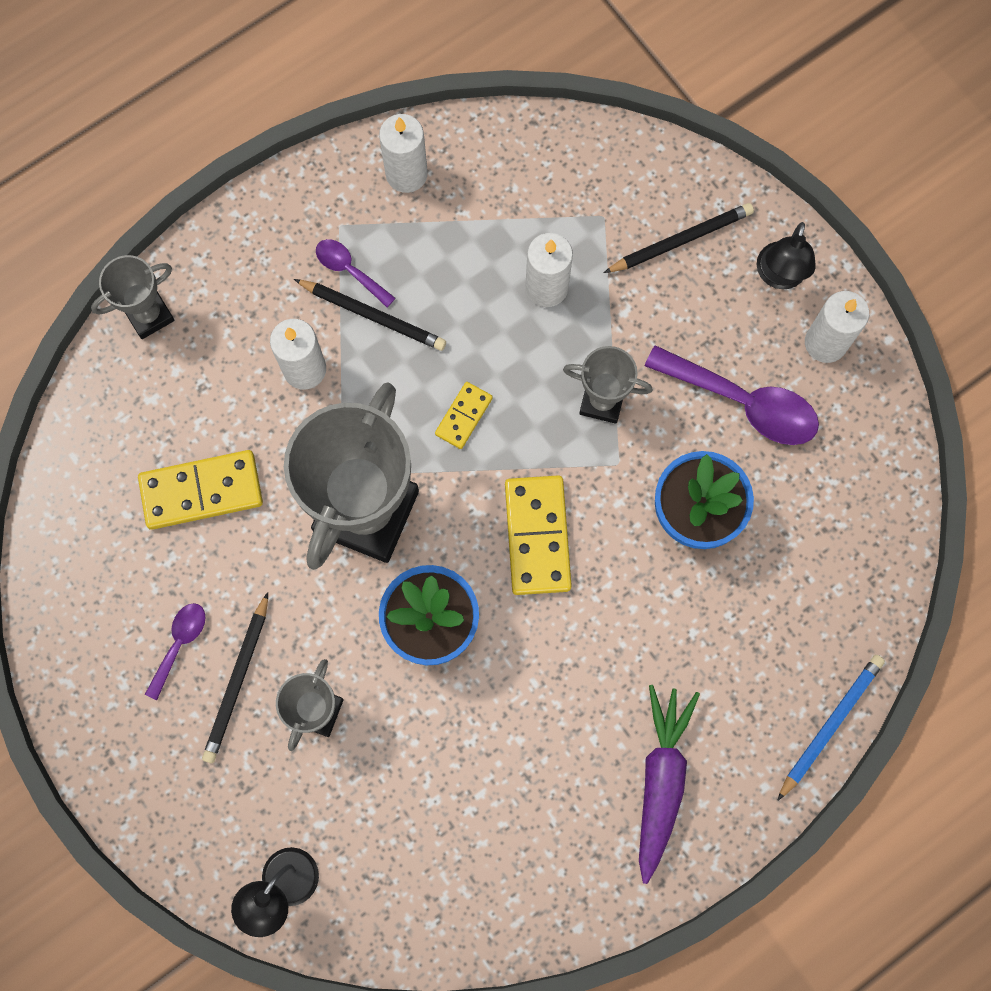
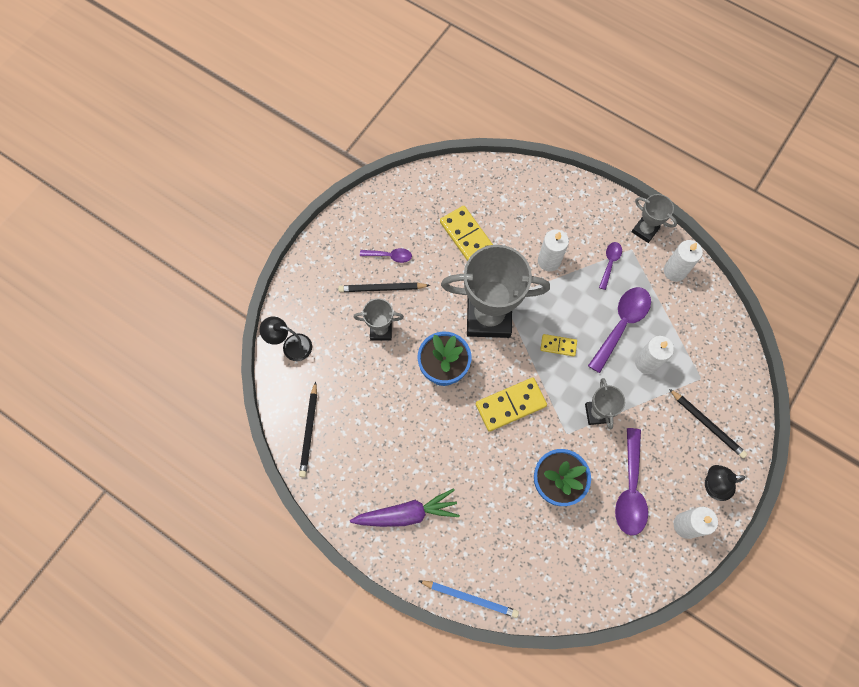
camera: 70 degrees right, 5 degrees down
grey trophy [91,255,175,339] -> grey trophy moved to [632,194,677,243]
black pencil [294,279,446,351] -> black pencil moved to [299,381,317,477]
none -> purple spoon [588,287,651,373]

